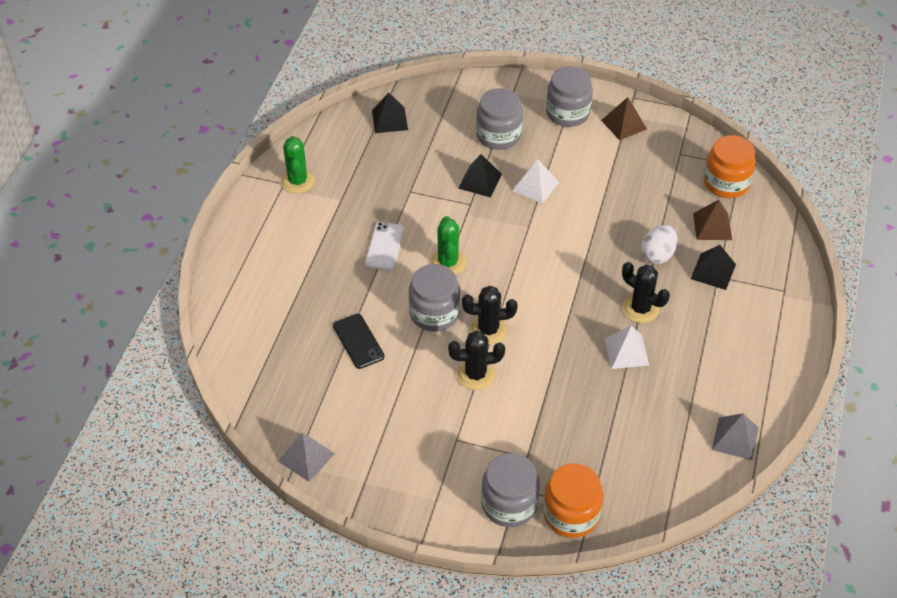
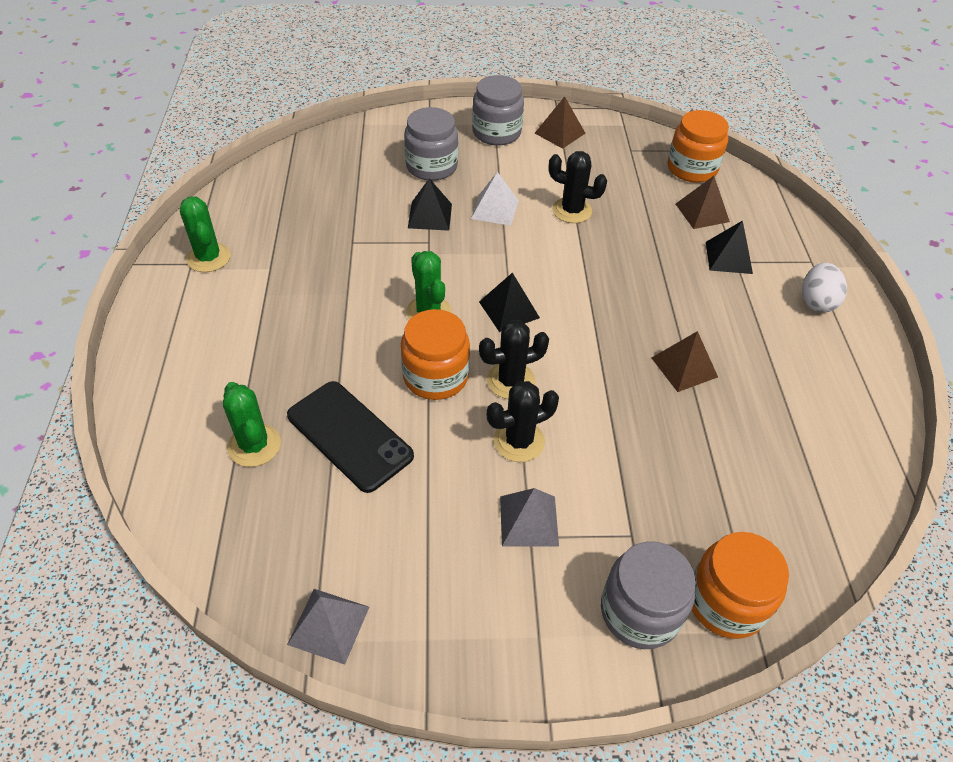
camera: 20 degrees left, 0 degrees up
black phone [333,314,385,369] -> black phone [287,381,414,493], size x1.52
white phone [365,222,404,271] -> none
black pyramid [372,93,408,133] -> black pyramid moved to [479,272,540,332]
grey jar [409,264,460,332] -> orange jar [401,309,470,400]
white pyramid [604,325,650,369] -> brown pyramid [652,331,718,392]
black cactus [622,262,670,323] -> black cactus moved to [549,151,607,223]
white egg [641,225,677,264] -> white egg moved to [802,263,847,313]
grey pyramid [712,413,759,460] -> grey pyramid moved to [500,488,559,546]
none -> green cactus [223,382,281,467]

